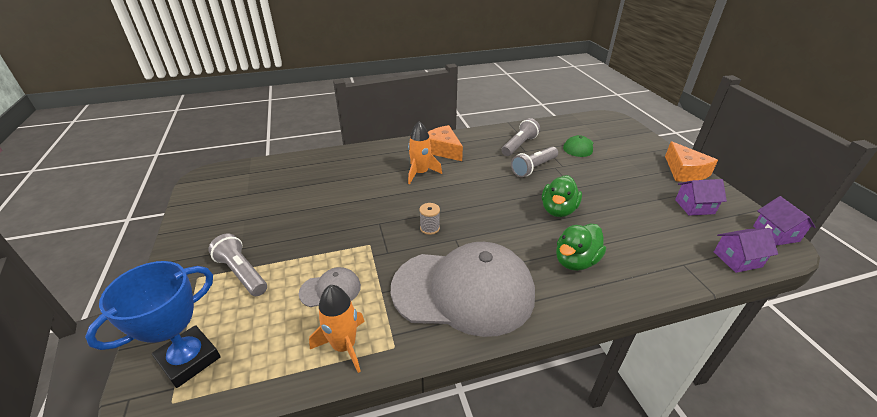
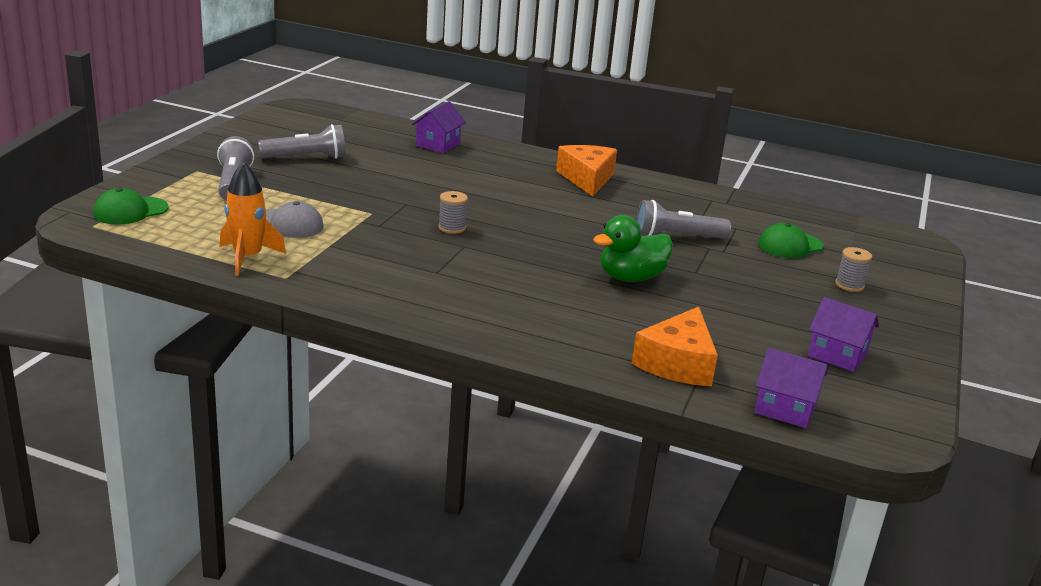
camera: 35 degrees right, 10 degrees down
blue trophy [85,261,221,388] -> green cap [93,188,168,225]
grey cap [391,242,535,337] -> none
orange rocket [408,121,442,184] -> none
grey flashlight [501,118,540,156] -> grey flashlight moved to [258,124,346,159]
green duck [556,224,606,271] -> none
orange cheese [665,141,718,182] -> orange cheese moved to [631,306,718,387]
purple house [753,196,816,245] -> purple house moved to [412,101,466,153]
none -> grey spool [835,247,872,292]

